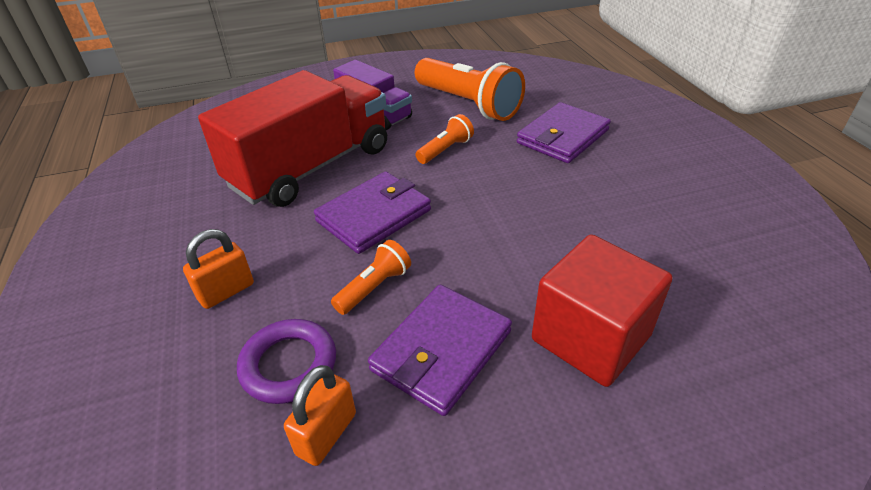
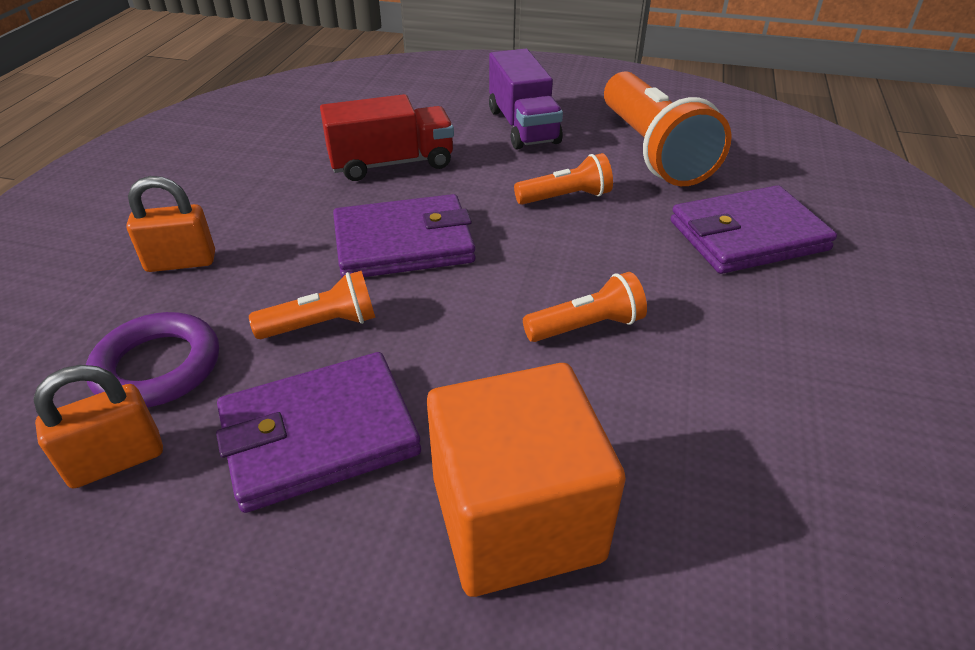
camera: 30 degrees right, 0 degrees up
red truck [198,70,387,207] -> red truck [320,94,454,181], size x0.56
red cube [532,234,672,387] -> orange cube [427,363,626,597]
none -> orange flashlight [523,272,647,342]

